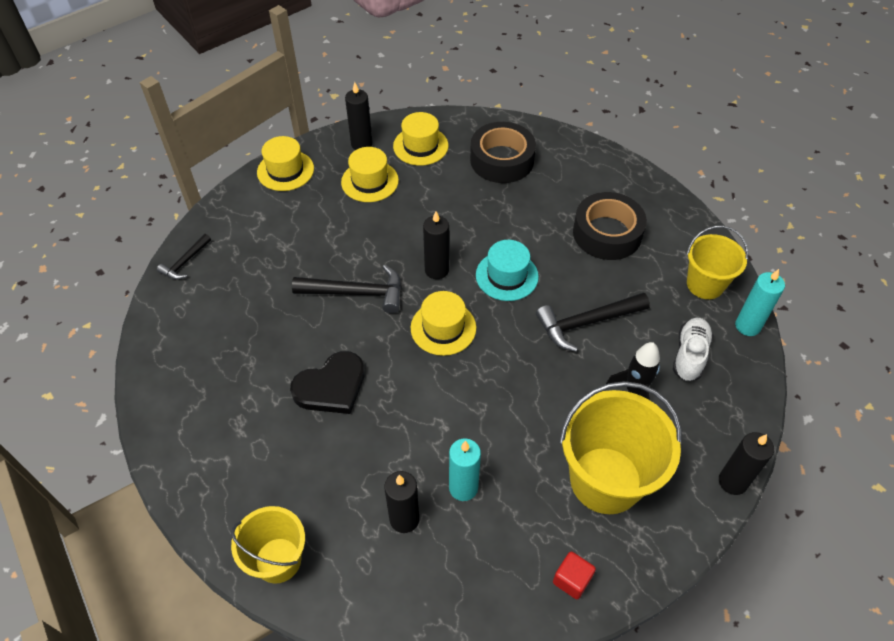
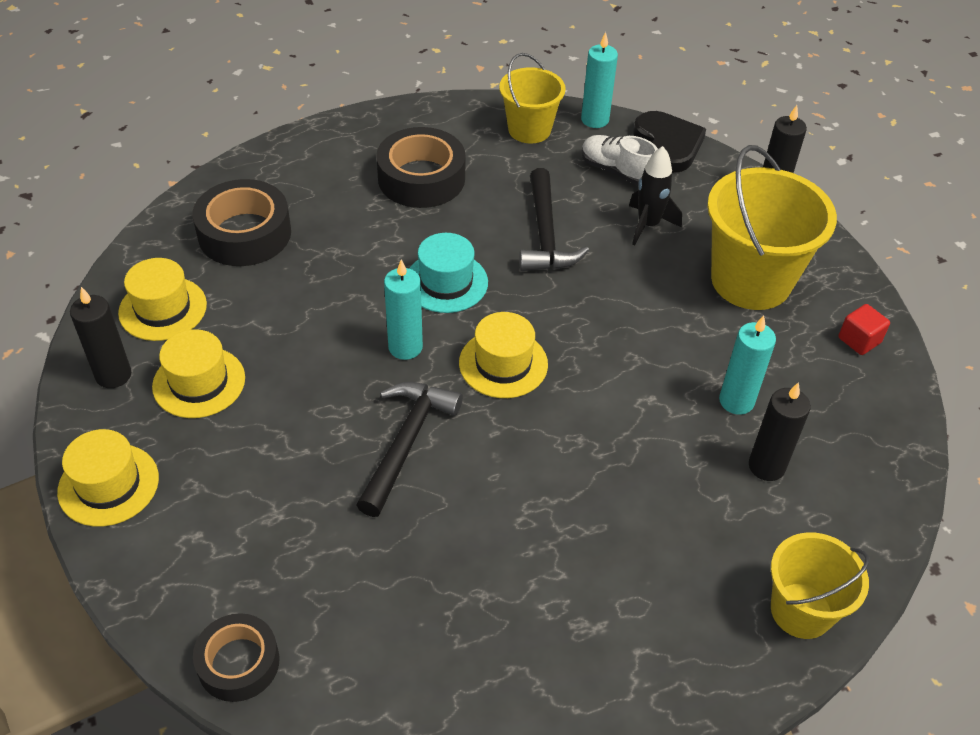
camera: 75 degrees left, 5 degrees down
black hammer [157,234,211,280] -> black tape [193,613,279,702]
black heart [290,351,365,414] -> black heart moved to [633,111,706,173]
black candle [423,211,449,279] -> turquoise candle [384,259,423,360]

